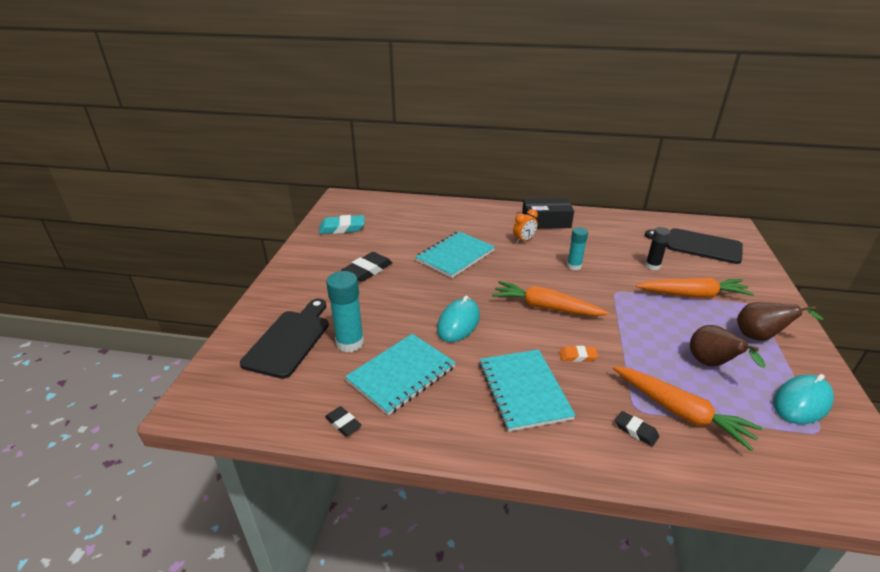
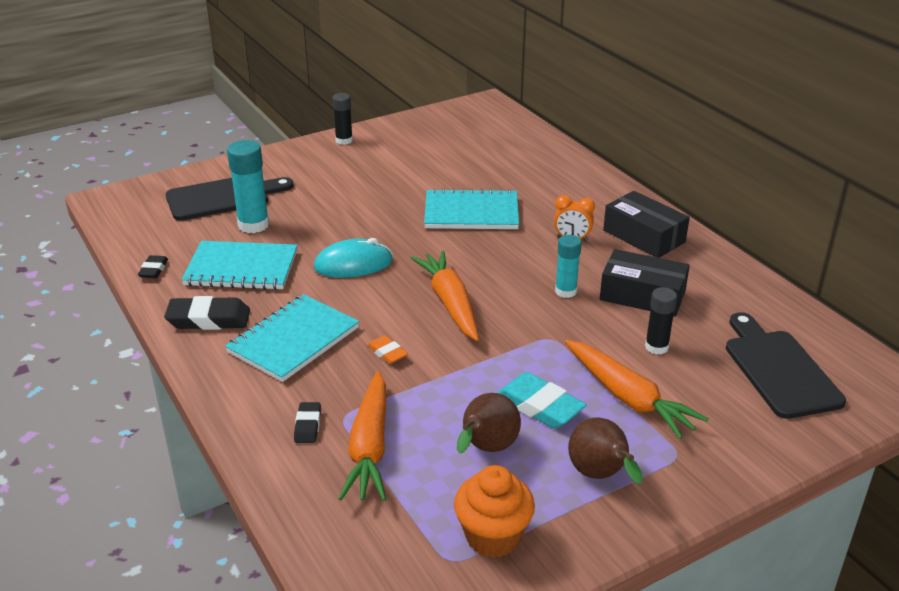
camera: 50 degrees right, 0 degrees up
turquoise eraser [319,215,365,234] -> turquoise eraser moved to [497,372,586,429]
black eraser [341,252,393,282] -> black eraser moved to [164,296,250,330]
turquoise mouse [773,374,834,424] -> orange cupcake [454,465,535,558]
none -> black glue stick [332,93,353,145]
none -> black box [600,249,690,317]

